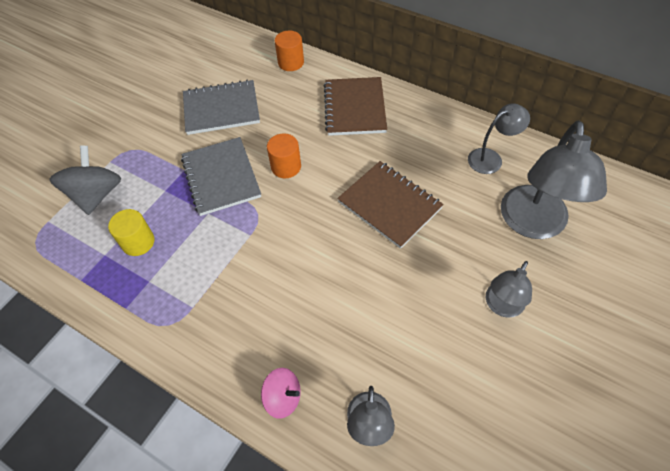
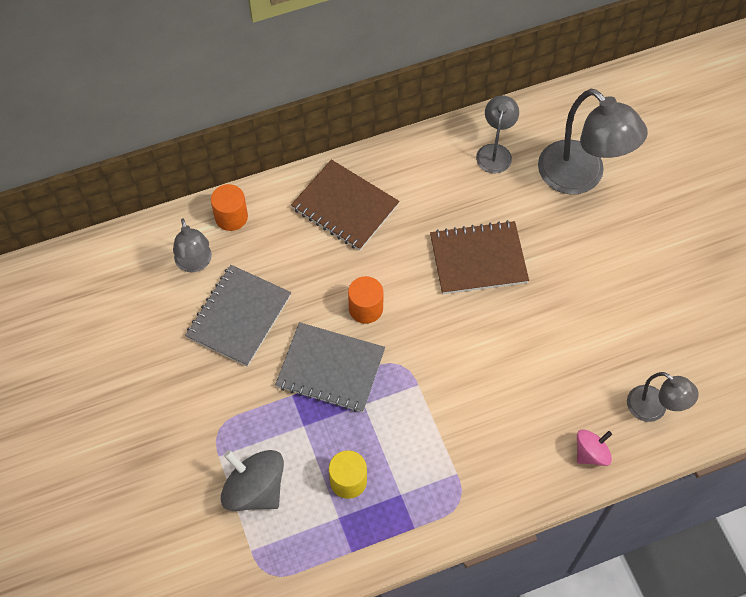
camera: 55 degrees left, 5 degrees up
grey lamp [486,261,532,318] -> grey lamp moved to [173,218,212,272]

